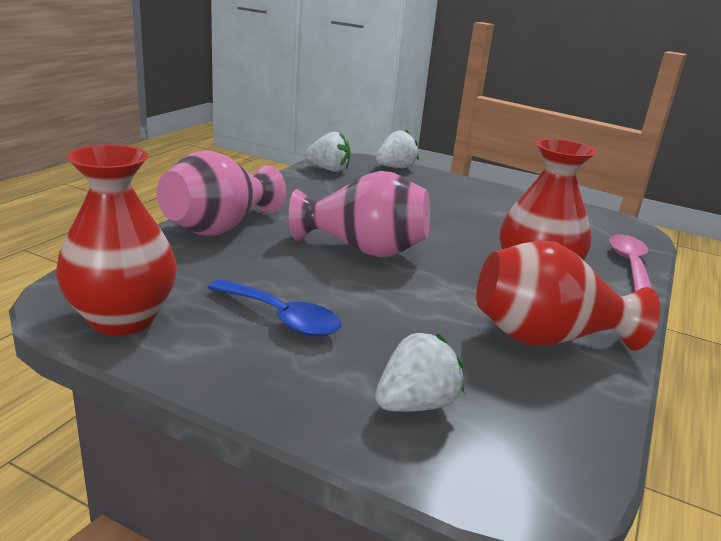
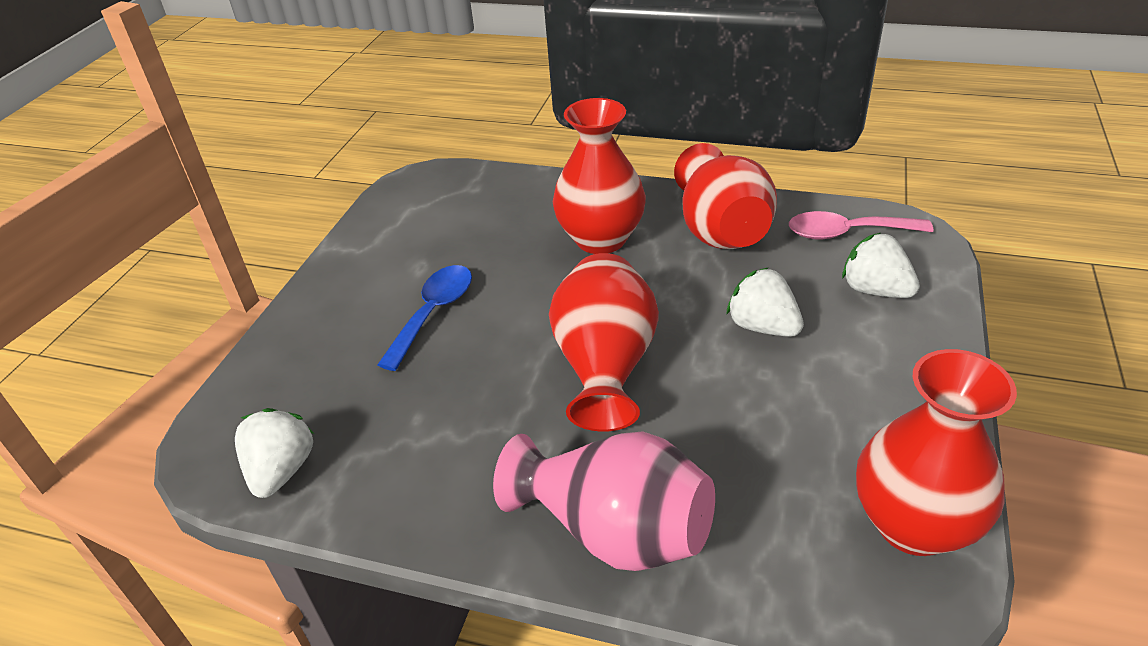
camera: 95 degrees left, 15 degrees up
blue spoon [208,279,341,337] -> blue spoon moved to [377,265,472,371]
pink vase [289,171,430,258] -> red vase [549,253,659,432]
white strawberry [376,130,419,168] -> white strawberry moved to [726,267,804,337]
pink spoon [609,234,652,291] -> pink spoon moved to [789,211,933,240]

